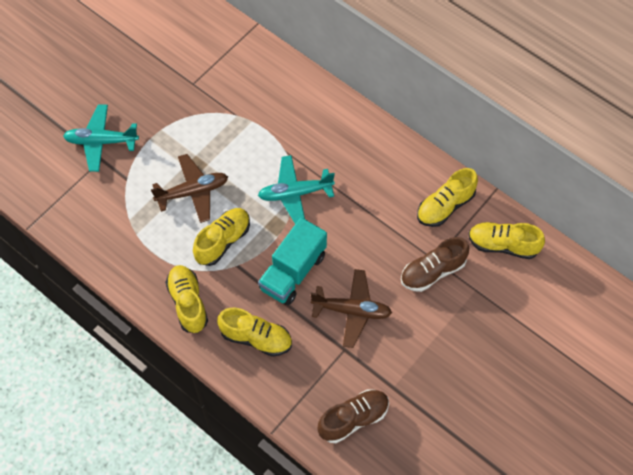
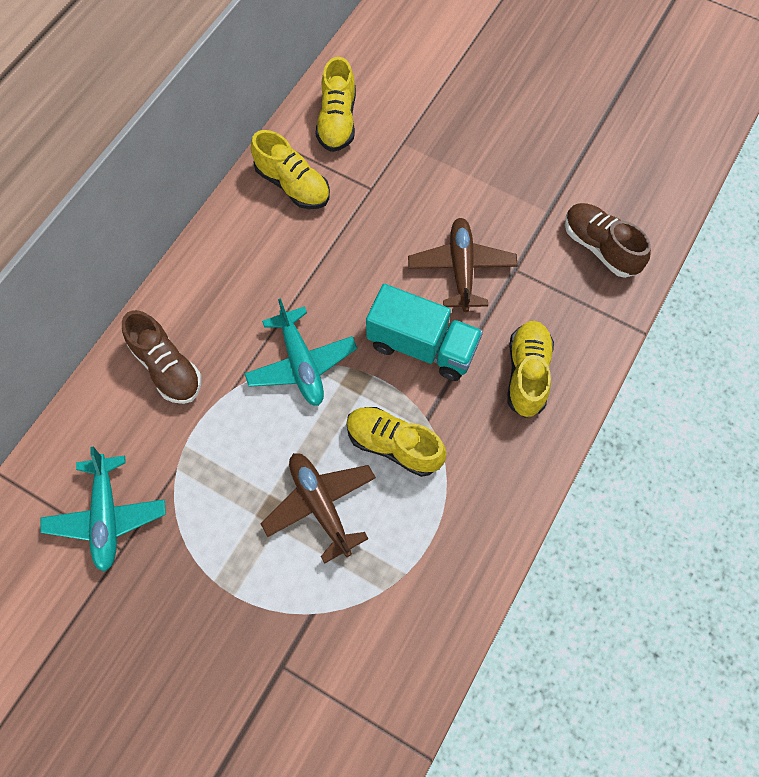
camera: 100 degrees left, 5 degrees up
turquoise plane [63,104,139,172] -> turquoise plane moved to [41,447,166,572]
yellow shoe [165,265,208,333] -> none
brown shoe [401,237,469,292] -> brown shoe moved to [122,310,201,404]

